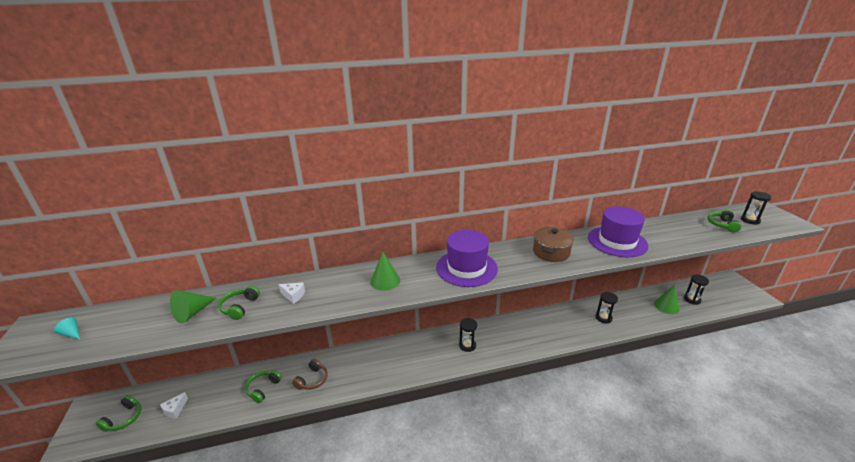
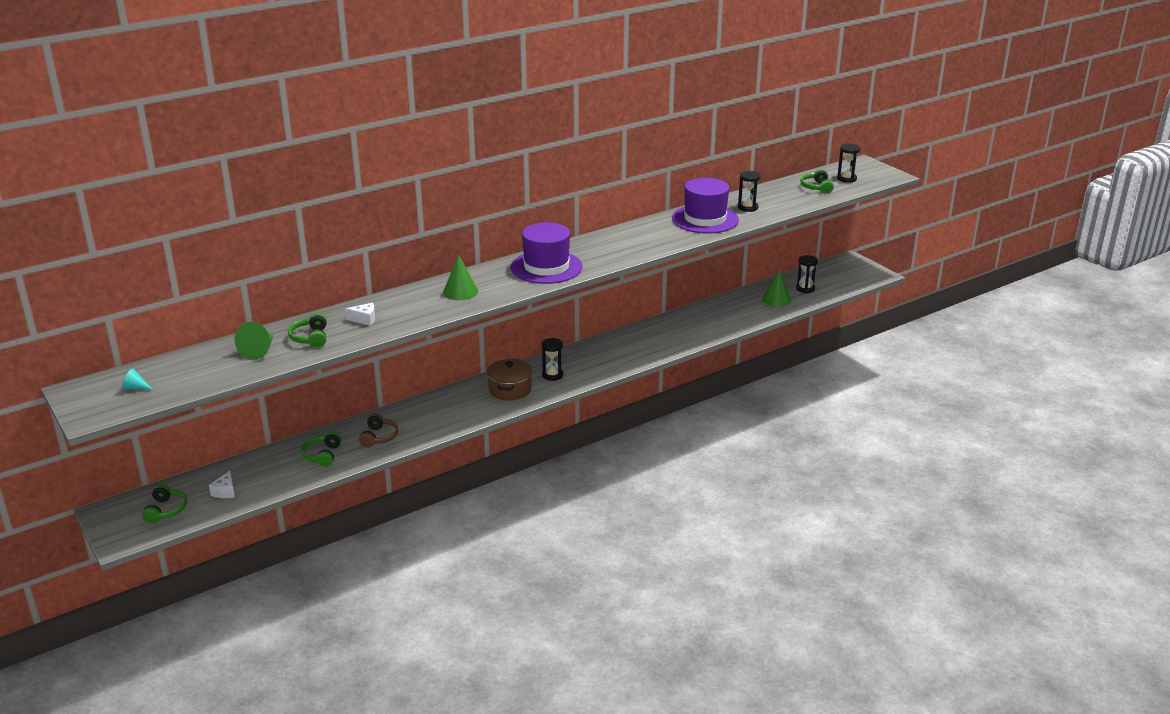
camera: 20 degrees left, 0 degrees up
brown pot [533,227,574,262] -> brown pot moved to [486,359,533,401]
black hourglass [596,292,618,324] -> black hourglass moved to [738,171,761,212]

